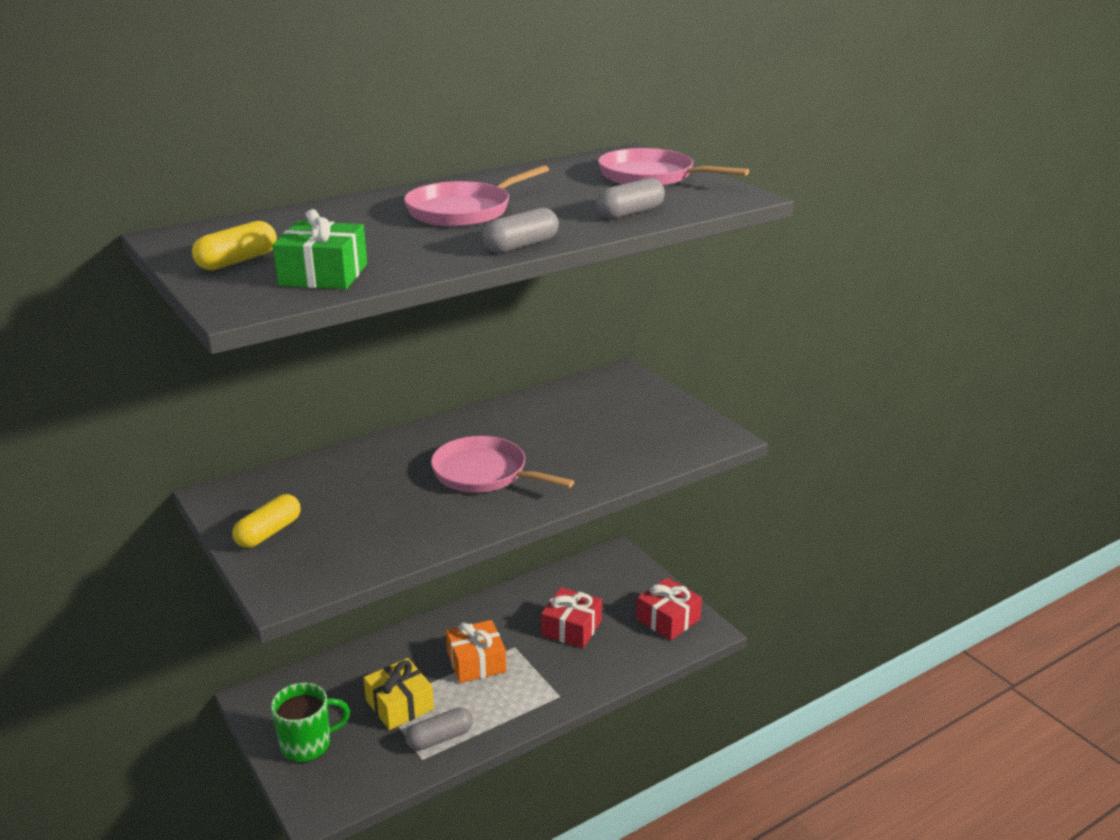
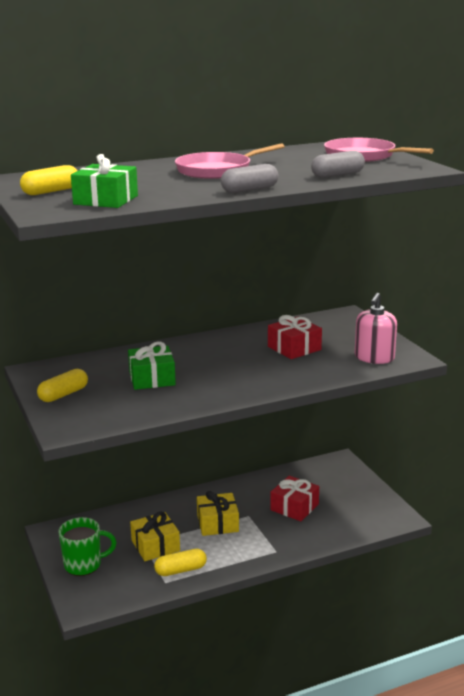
camera: 10 degrees right, 5 degrees down
grey capsule [405,707,473,751] -> yellow capsule [154,549,207,576]
pink pan [431,436,574,493] -> none
orange gift [446,620,506,683] -> yellow gift [197,491,239,536]
red gift [637,578,702,640] -> red gift moved to [268,315,322,359]
none -> green gift [128,342,176,390]
none -> pink soap dispenser [355,293,397,364]

